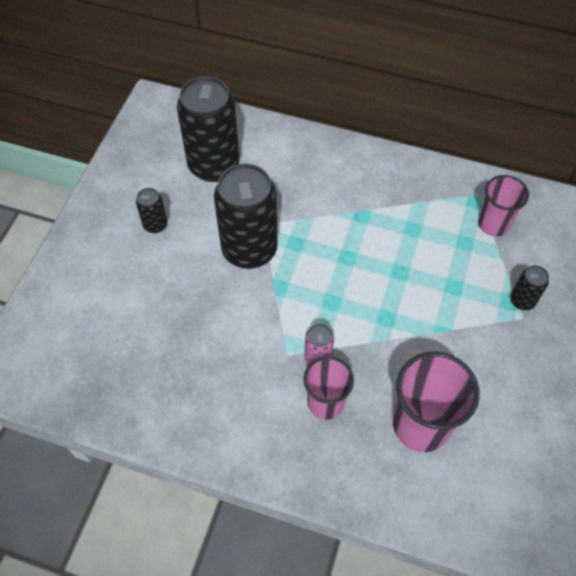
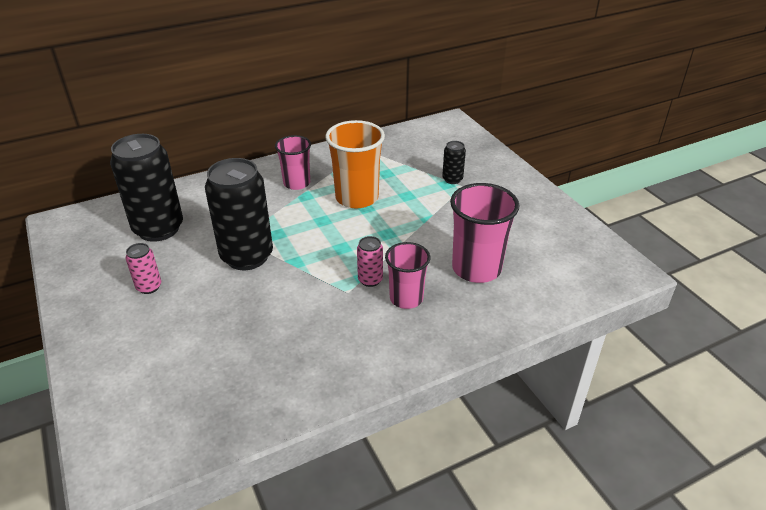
camera: 45 degrees left, 20 degrees down
black can [136,188,167,233] -> pink can [125,243,161,294]
pink cup [478,175,529,237] -> pink cup moved to [275,135,311,190]
none -> orange cup [326,120,385,209]

